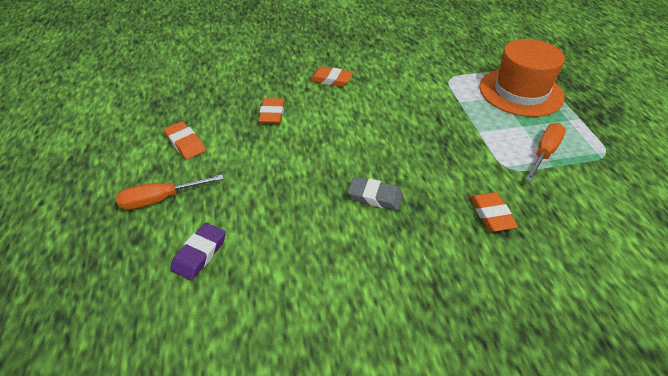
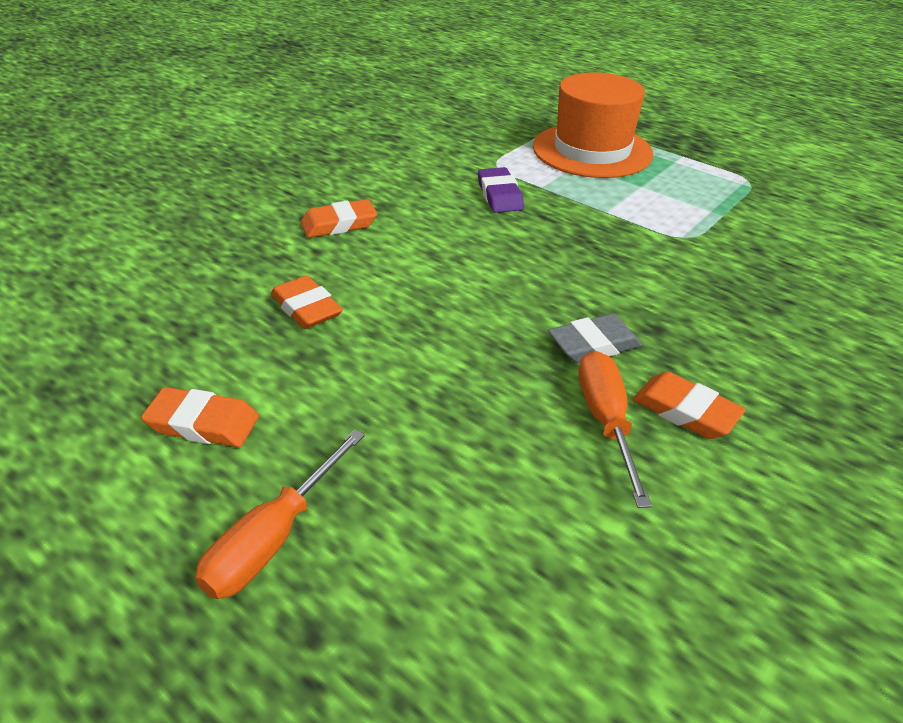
camera: 40 degrees left, 5 degrees down
purple eraser [170,223,226,281] -> purple eraser moved to [478,167,524,213]
orange eraser [470,192,518,232] -> orange eraser moved to [633,372,746,439]
orange screwdriver [525,123,566,182] -> orange screwdriver moved to [578,351,652,508]

